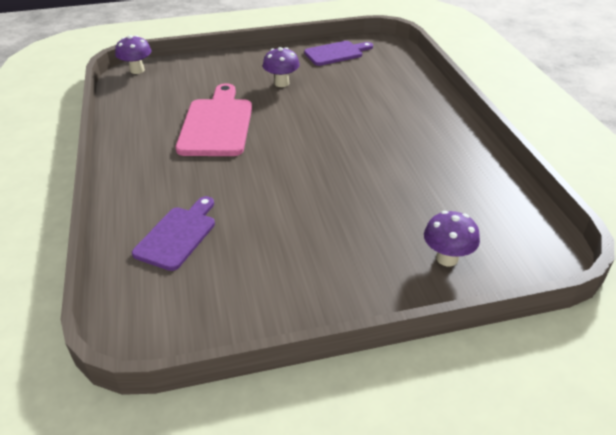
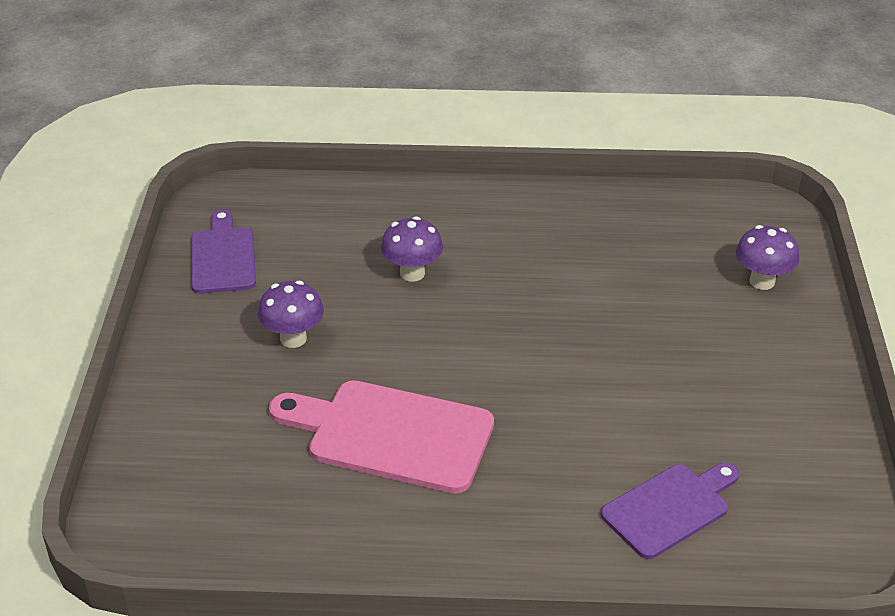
camera: 75 degrees left, 0 degrees up
purple mushroom [115,35,152,74] -> purple mushroom moved to [381,216,443,282]
purple cutting board [132,196,215,271] -> purple cutting board turned 105 degrees clockwise [601,463,739,559]

